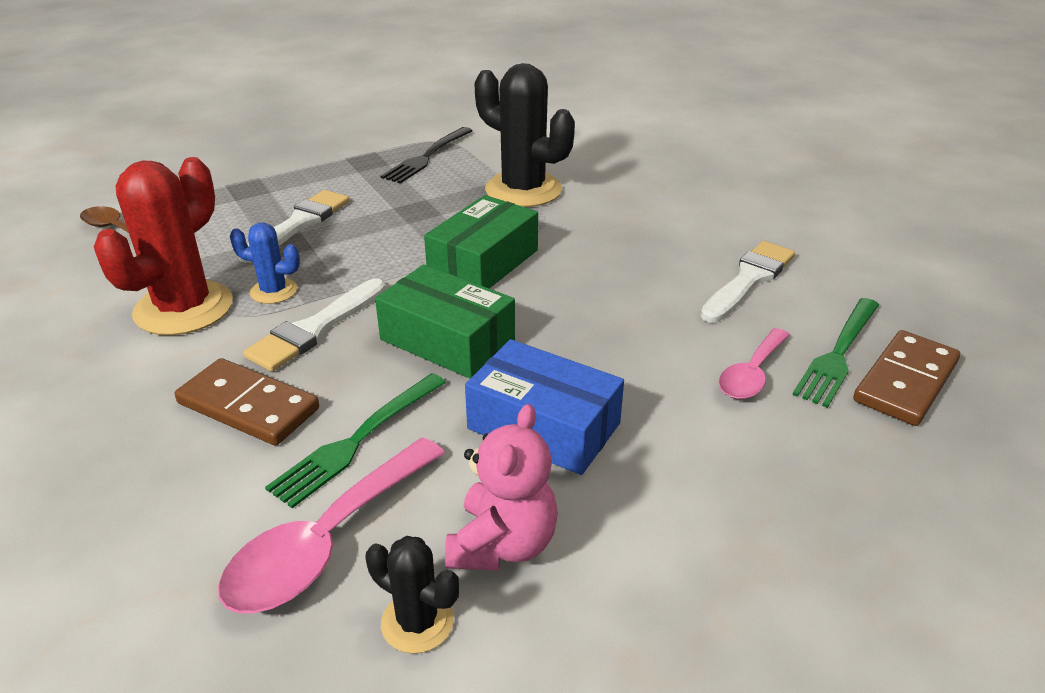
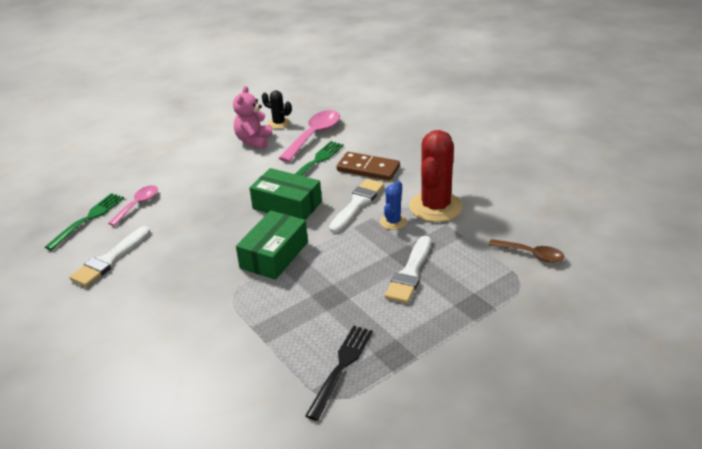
camera: 175 degrees right, 0 degrees up
blue cactus [230,222,300,304] -> blue cactus turned 75 degrees counterclockwise [380,181,407,230]
blue box [465,339,624,475] -> none
black cactus [475,63,575,207] -> none
brown domino [853,330,960,426] -> none

